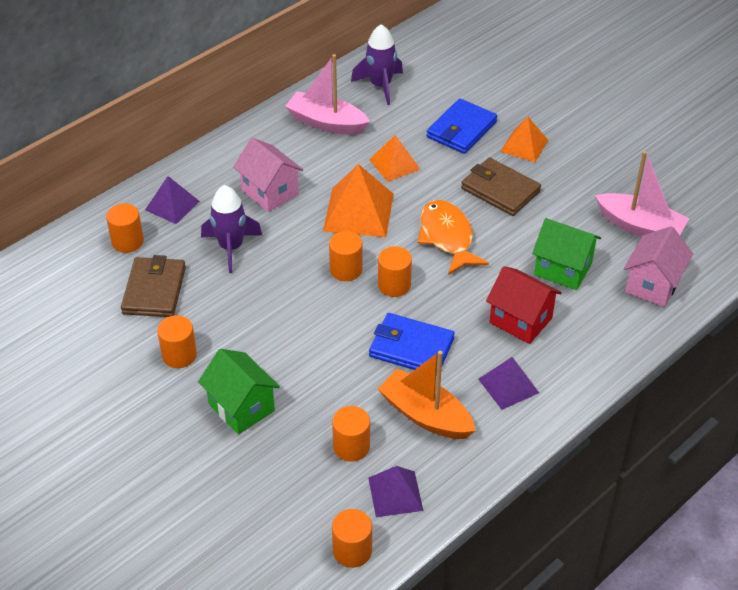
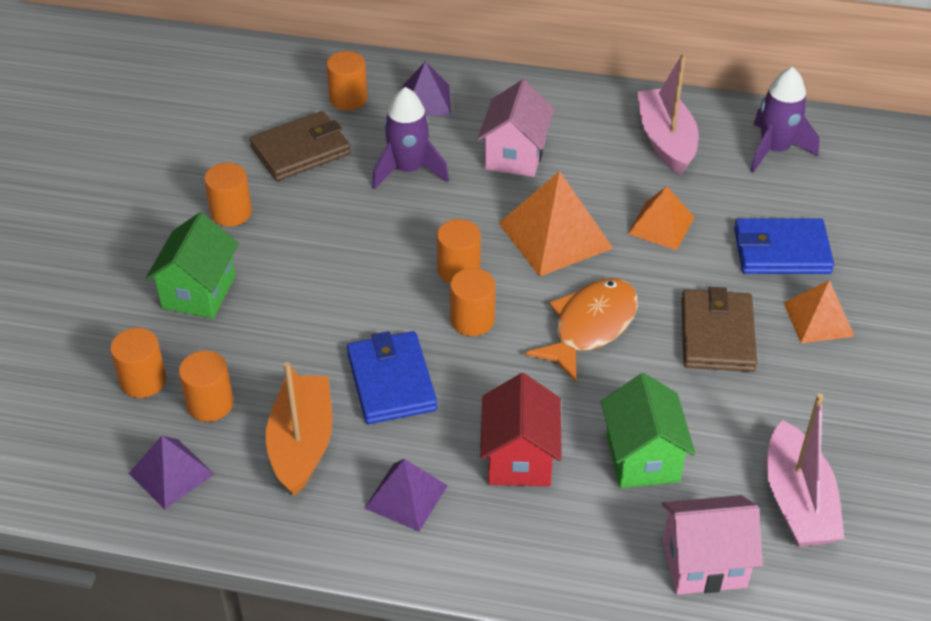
camera: 55 degrees right, 0 degrees up
orange cylinder [332,509,372,568] -> orange cylinder moved to [110,328,166,398]

